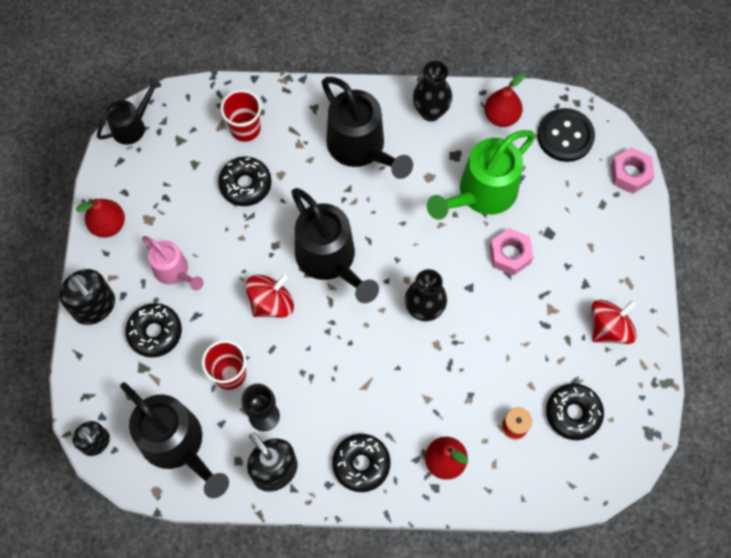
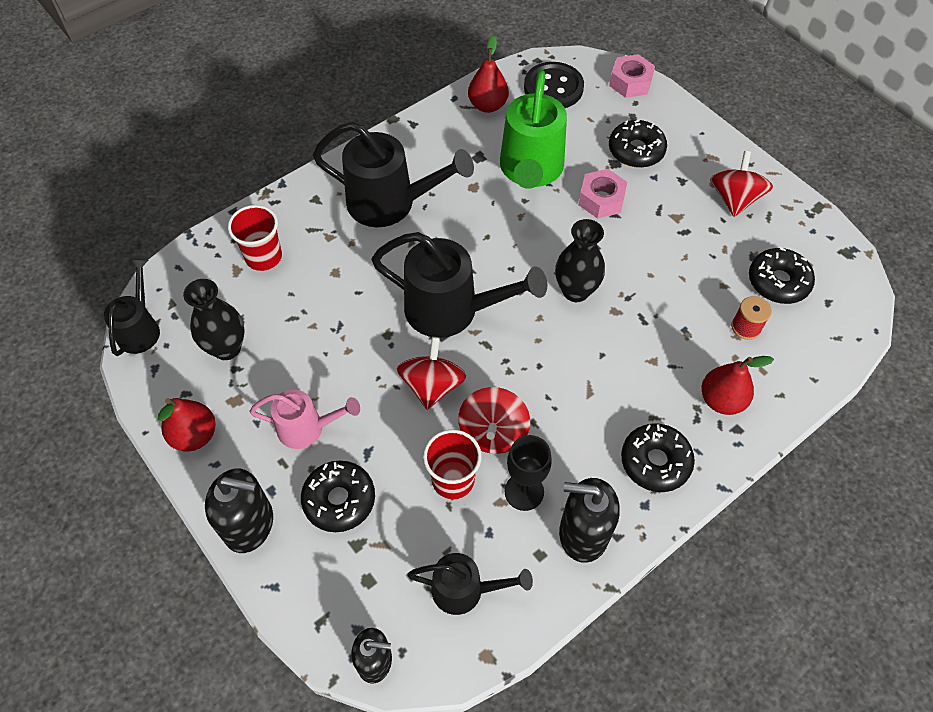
camera: 40 degrees left, 10 degrees down
black watering can [120,382,229,498] -> black watering can [407,553,533,615], size x0.58
black donut [218,156,272,206] -> black donut moved to [609,120,667,168]
black vase [413,61,452,121] -> black vase moved to [183,279,245,360]
none -> red spinning top [458,387,530,454]

